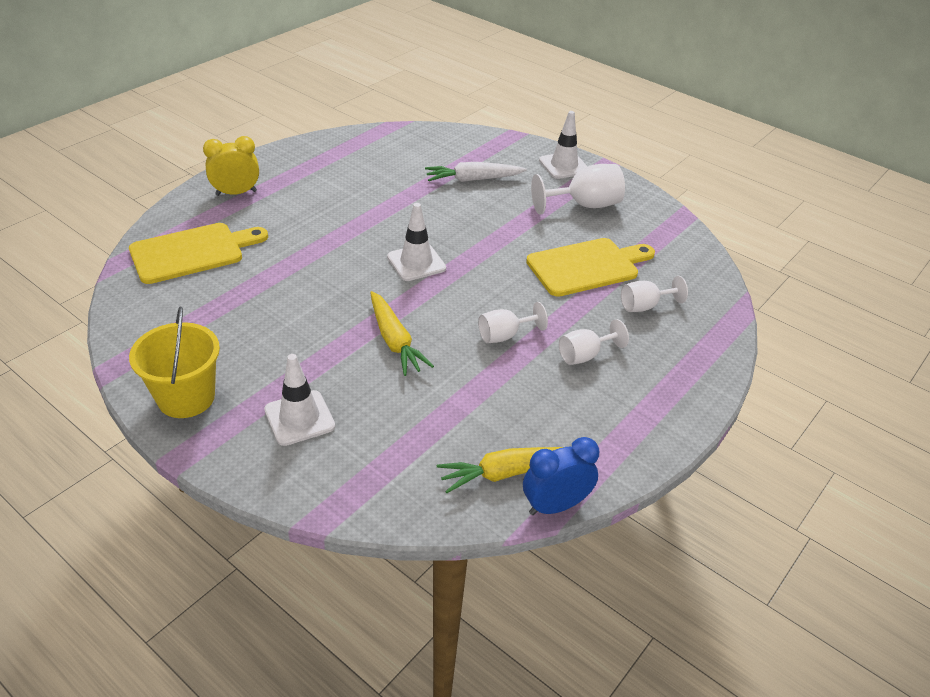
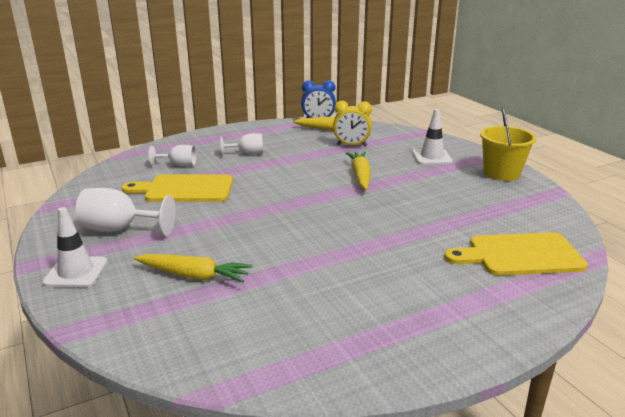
camera: 155 degrees left, 15 degrees down
yellow clock [203,136,259,196] -> yellow clock moved to [333,101,372,146]
white traffic cone [387,203,446,281] -> none
white carrot [425,162,527,182] -> yellow carrot [134,254,253,282]
white goblet [478,302,548,343] -> none

